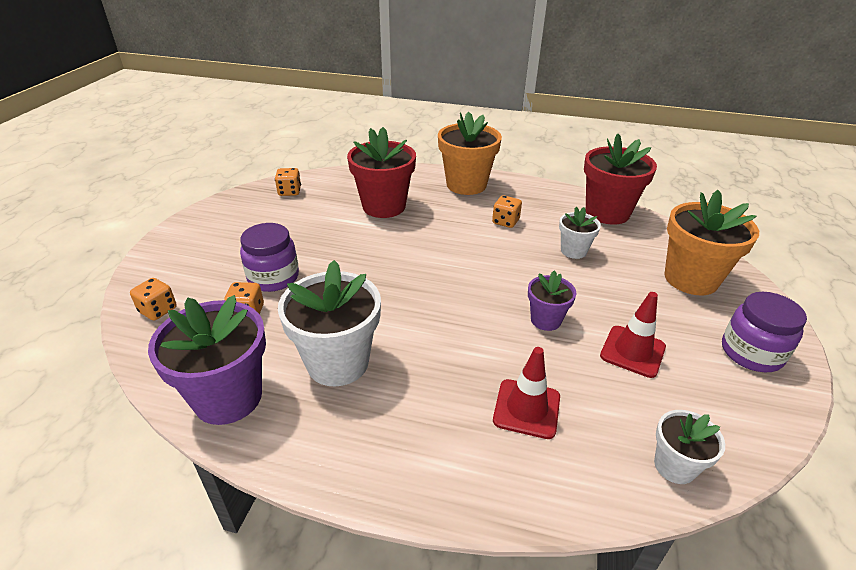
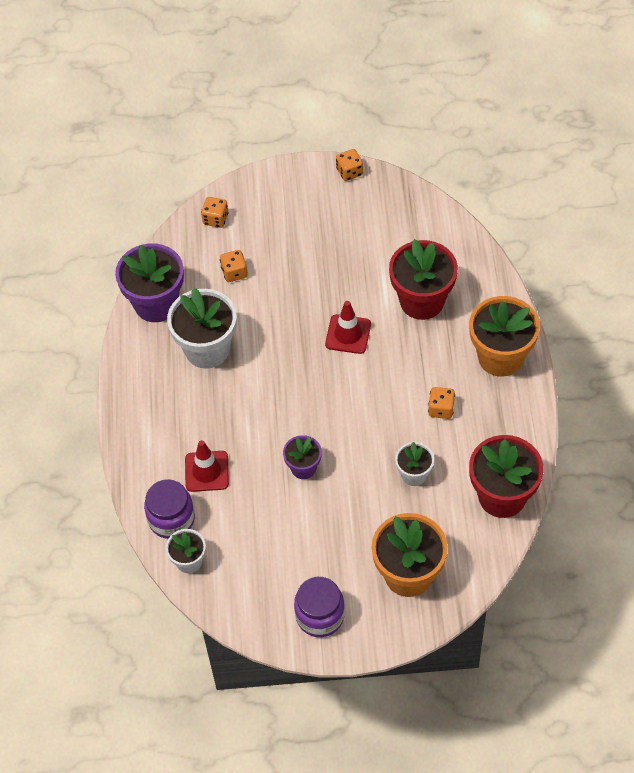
camera: 75 degrees right, 20 degrees up
purple jar [240,223,299,292] -> purple jar moved to [144,479,195,539]
orange dice [275,168,301,196] -> orange dice moved to [336,149,363,181]
red traffic cone [600,292,666,378] -> red traffic cone moved to [325,301,371,354]

